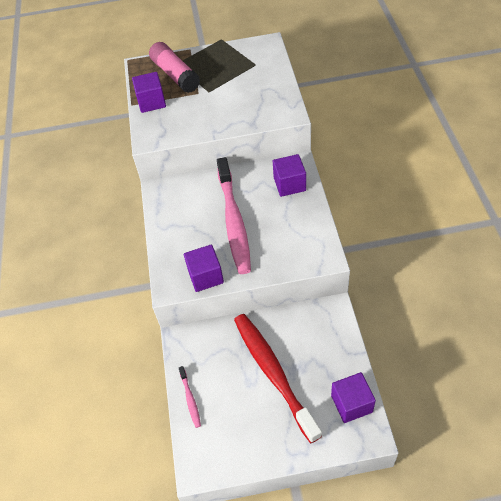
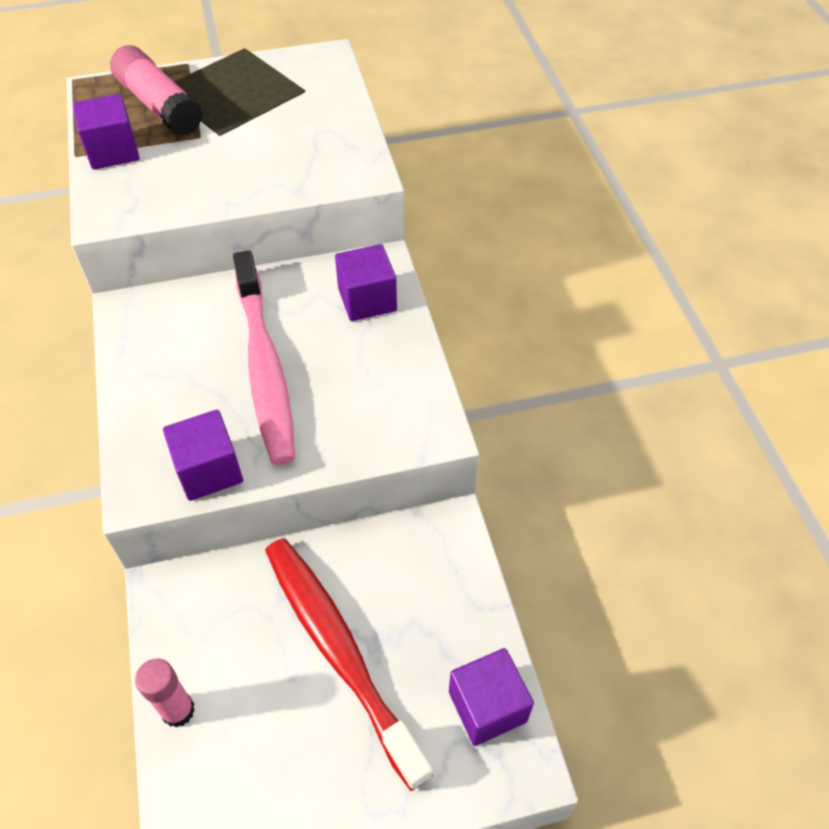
camera: 10 degrees left, 0 degrees up
pink toothbrush [179,366,201,428] -> pink glue stick [135,659,195,728]

